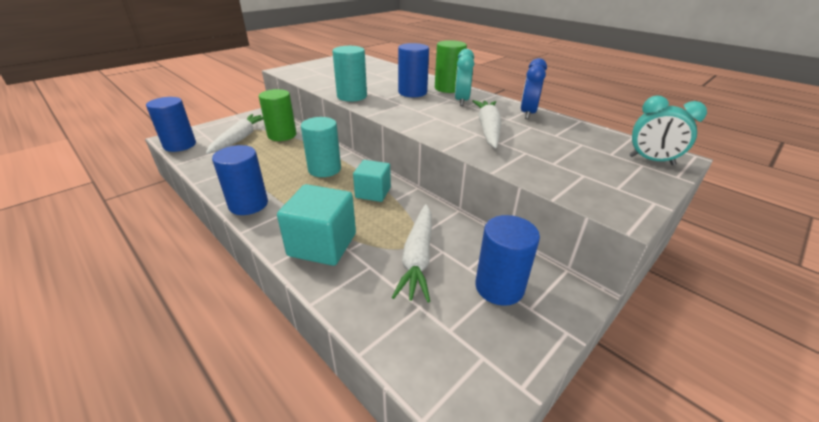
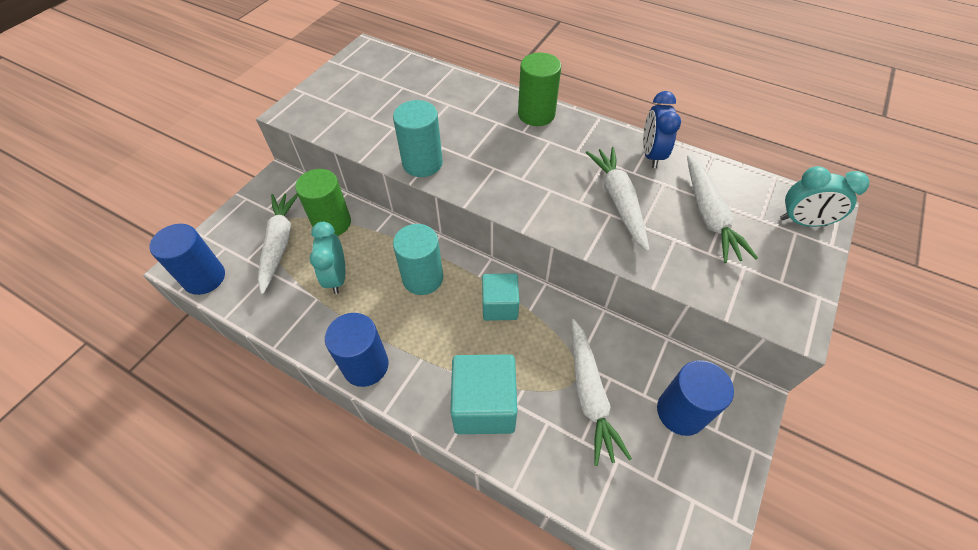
camera: 15 degrees left, 20 degrees up
blue cylinder [398,43,429,97] -> none
turquoise clock [455,49,474,106] -> turquoise clock moved to [310,222,345,294]
none -> white carrot [687,155,758,263]

